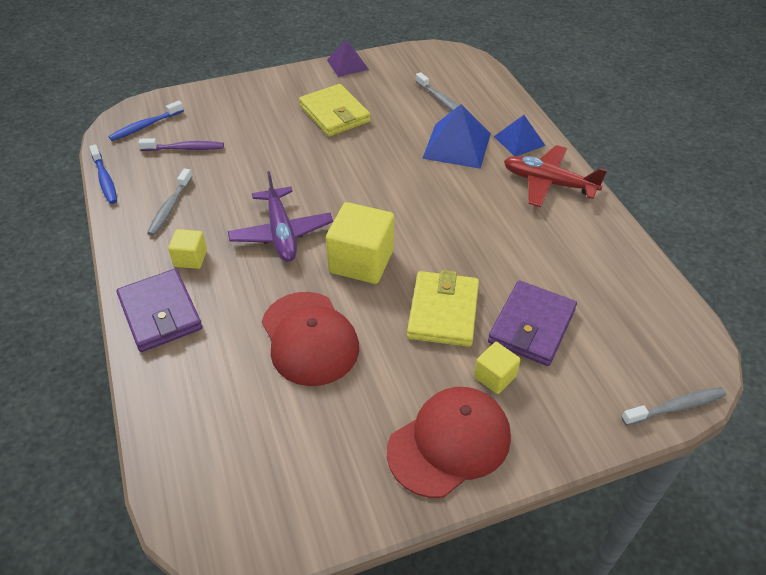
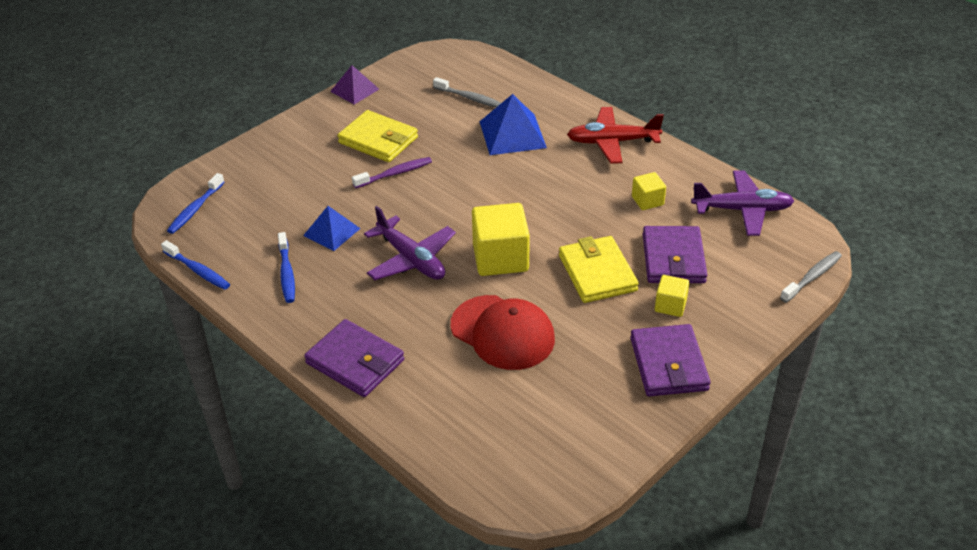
camera: 25 degrees left, 5 degrees down
purple toothbrush [138,138,224,151] -> purple toothbrush moved to [352,157,432,188]
grey toothbrush [147,168,192,236] -> blue toothbrush [278,232,295,303]
yellow cube [168,229,207,269] -> yellow cube moved to [632,172,666,210]
red cap [387,387,511,498] -> purple wallet [630,324,711,396]
blue pyramid [494,115,546,156] -> blue pyramid moved to [303,206,361,251]
none -> purple plane [691,171,794,236]

